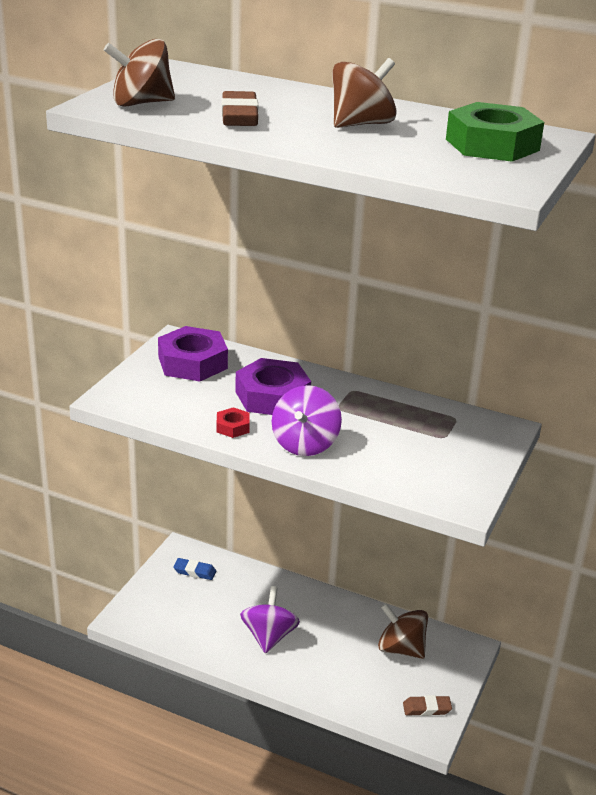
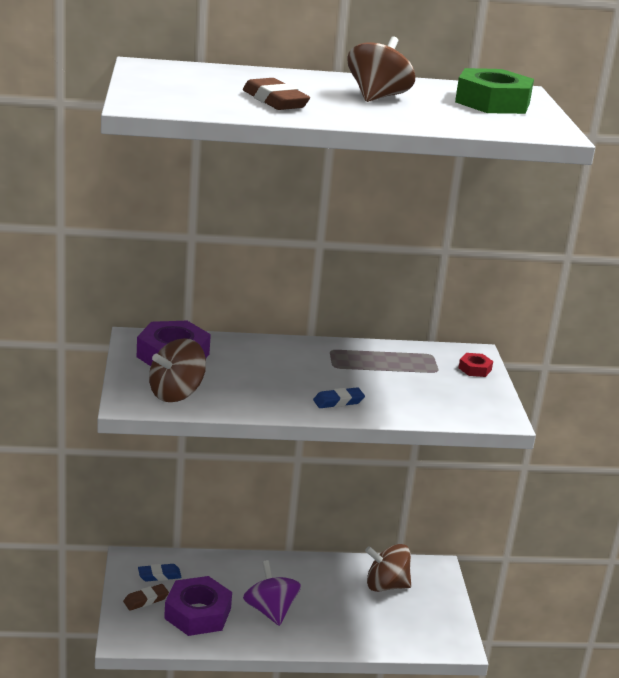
camera: 30 degrees left, 5 degrees down
brown spinning top [104,39,175,107] -> brown spinning top moved to [149,338,206,402]
red nut [217,407,250,438] -> red nut moved to [458,353,493,377]
purple nut [235,358,311,415] -> purple nut moved to [164,576,232,636]
purple spinning top [272,385,342,456] -> blue eraser [313,387,365,408]
brown eraser [403,695,452,716] -> brown eraser moved to [123,584,169,611]

